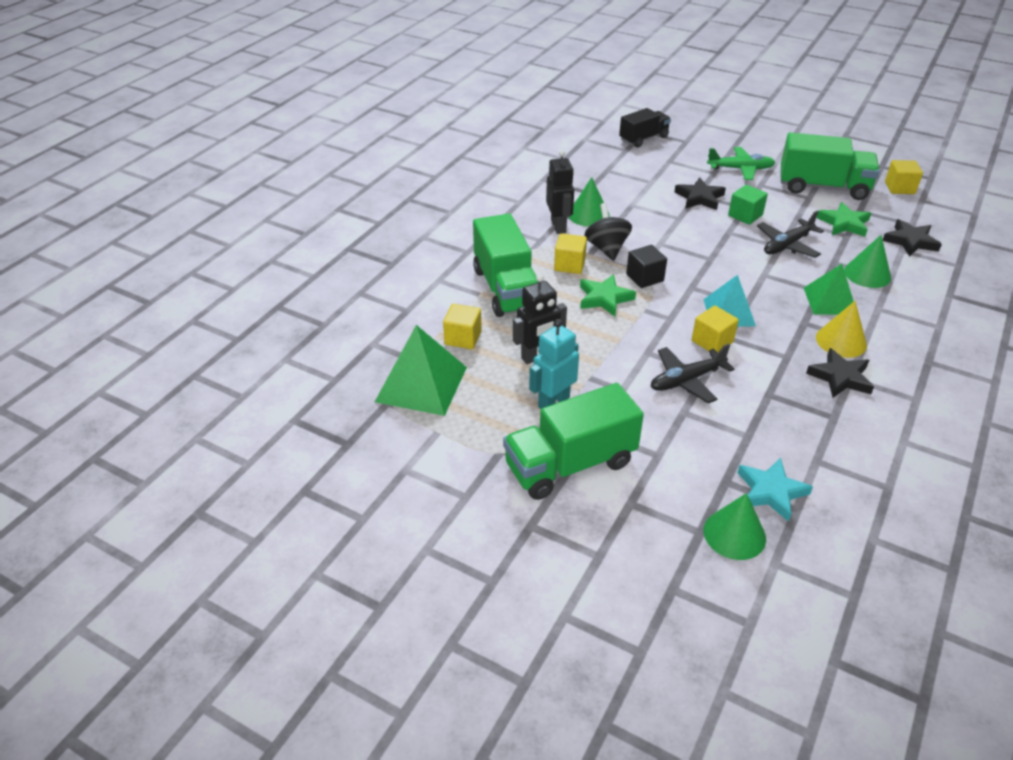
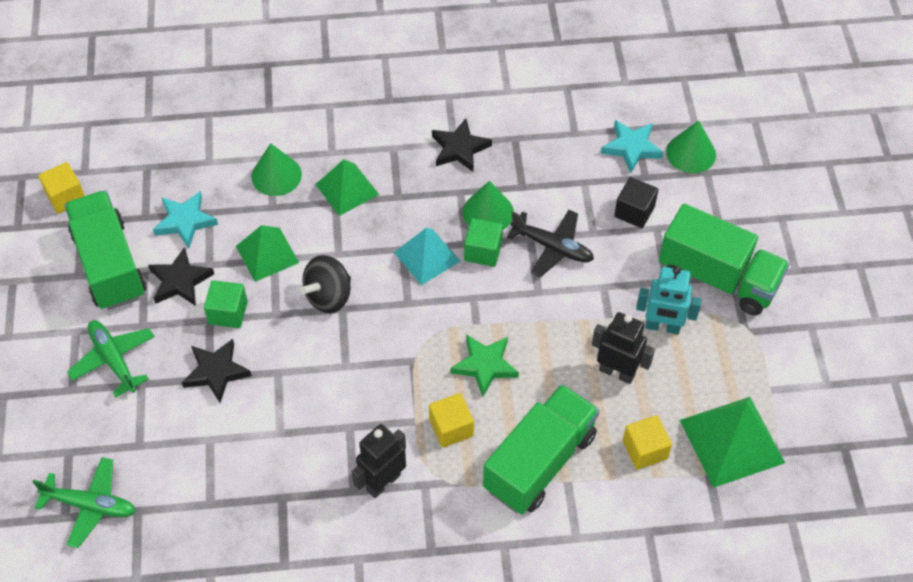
camera: 125 degrees left, 15 degrees up
green cone [569,177,610,227] -> green cone moved to [463,181,514,230]
black spinning top [584,203,632,261] -> black spinning top moved to [300,255,351,313]
black truck [619,108,671,148] -> green plane [33,457,136,548]
black cube [626,245,667,288] -> black cube moved to [614,177,658,228]
yellow cube [692,306,739,352] -> green cube [464,218,503,267]
black plane [757,211,824,258] -> green pyramid [236,225,299,282]
yellow cone [816,301,867,358] -> none
green star [817,202,871,237] -> turquoise star [153,191,218,248]
black star [883,219,942,257] -> black star moved to [148,247,214,306]

